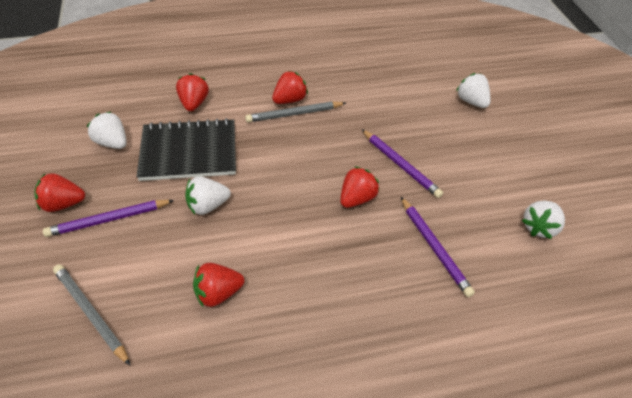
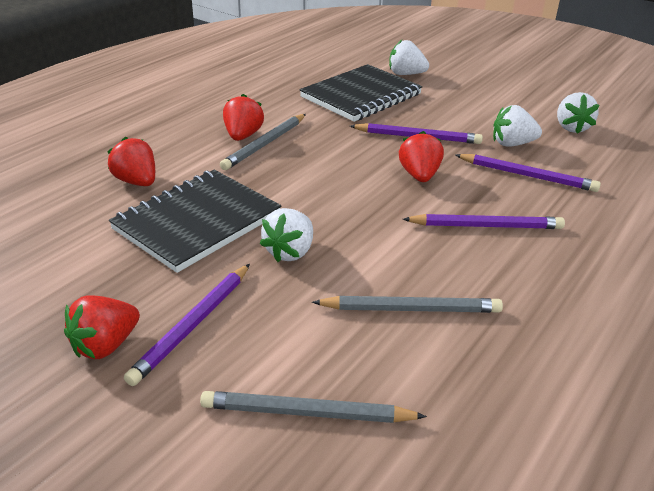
camera: 40 degrees left, 15 degrees down
white strawberry [86,111,127,149] -> white strawberry moved to [493,105,542,147]
red strawberry [193,263,244,308] -> grey pencil [312,296,503,313]
none -> black notebook [299,64,422,122]
none -> purple pencil [403,214,565,229]

